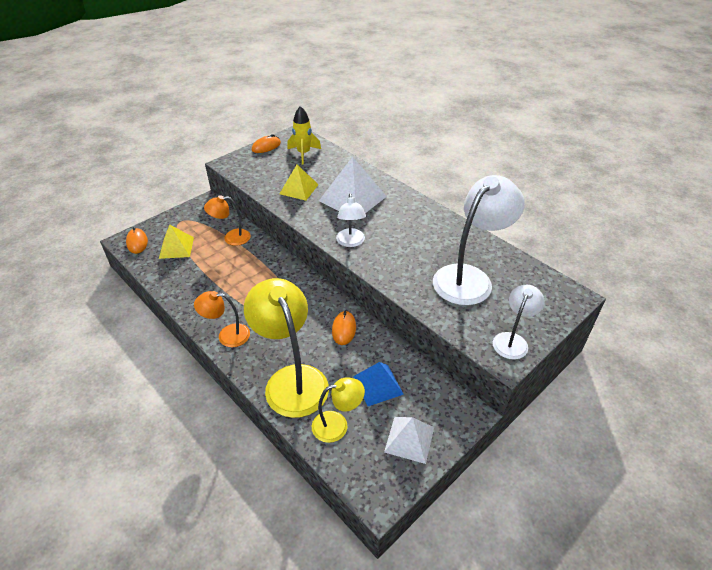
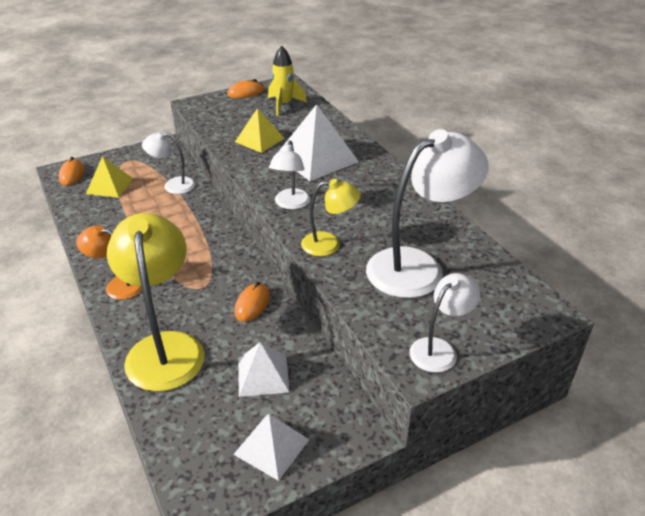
camera: 15 degrees right, 5 degrees down
orange lamp [204,195,251,246] -> white lamp [142,131,195,194]
yellow lamp [312,377,365,443] -> yellow lamp moved to [301,179,361,256]
blue pyramid [353,362,404,406] -> white pyramid [238,342,290,397]

